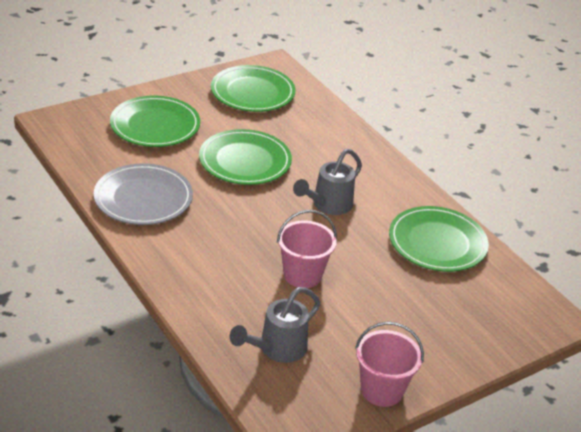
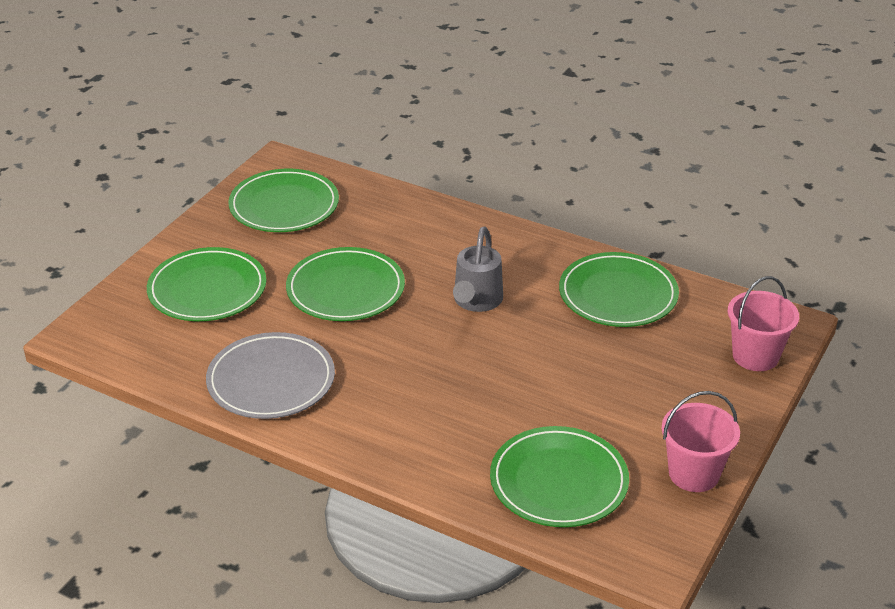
camera: 25 degrees left, 0 degrees up
grey watering can [230,287,320,363] -> green plate [490,426,629,527]
pink bucket [277,210,337,288] -> pink bucket moved to [728,276,799,371]

